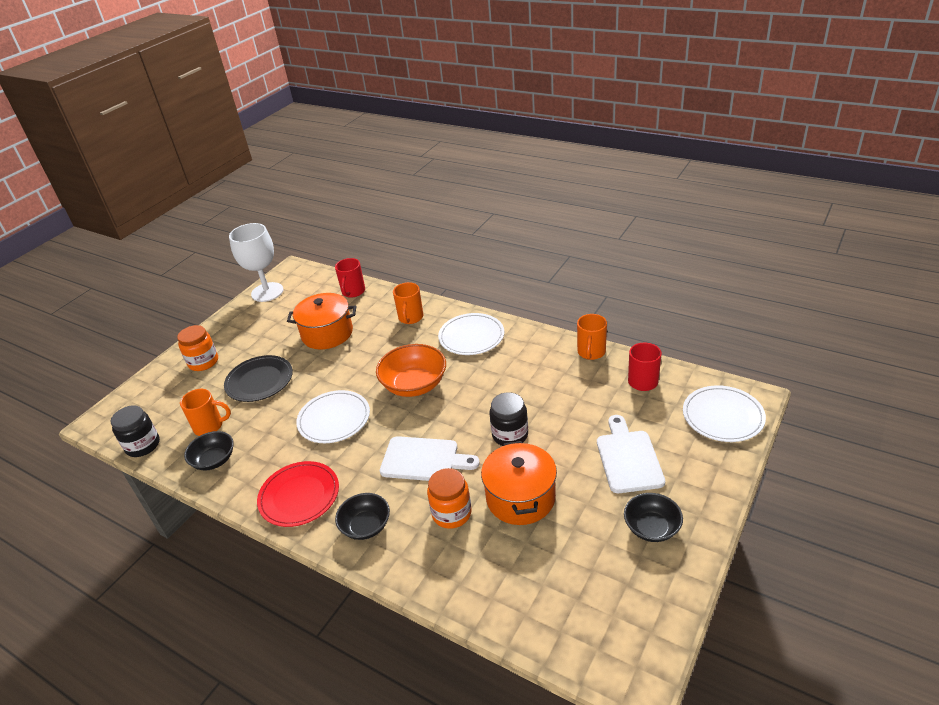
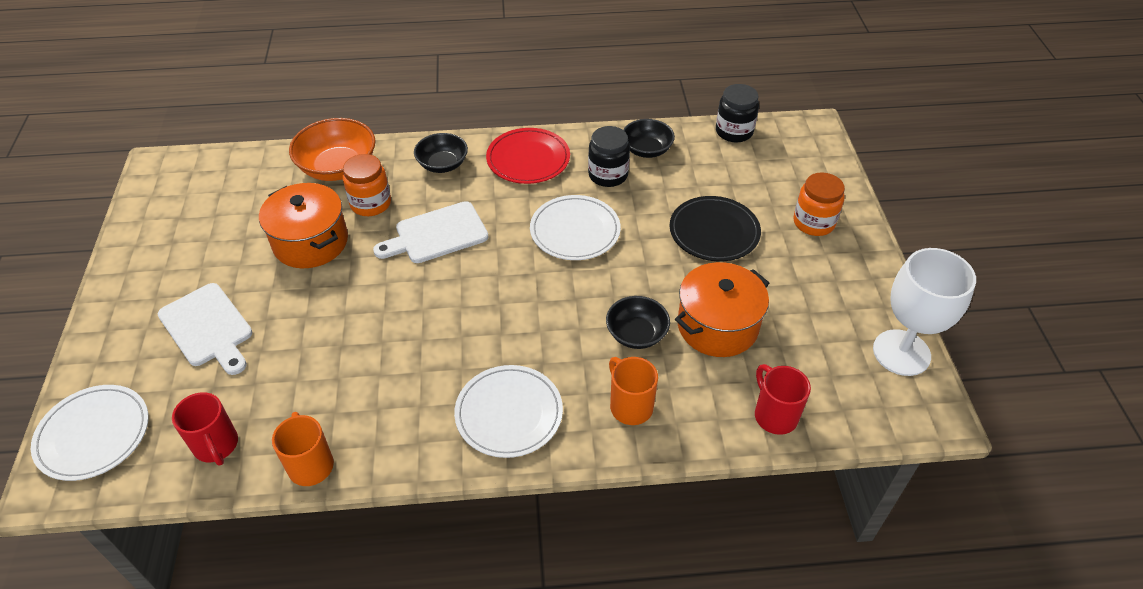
camera: 140 degrees right, 10 degrees up
orange mug [180,389,231,436] -> none
orange bowl [376,344,446,397] -> orange bowl moved to [289,118,376,181]
black jar [490,392,528,446] -> black jar moved to [588,126,630,187]
black bowl [624,493,683,542] -> black bowl moved to [606,296,670,349]

